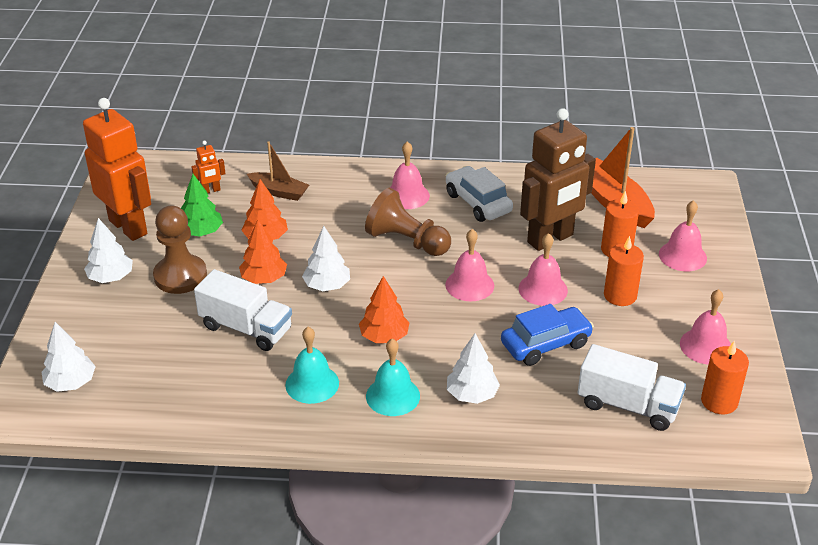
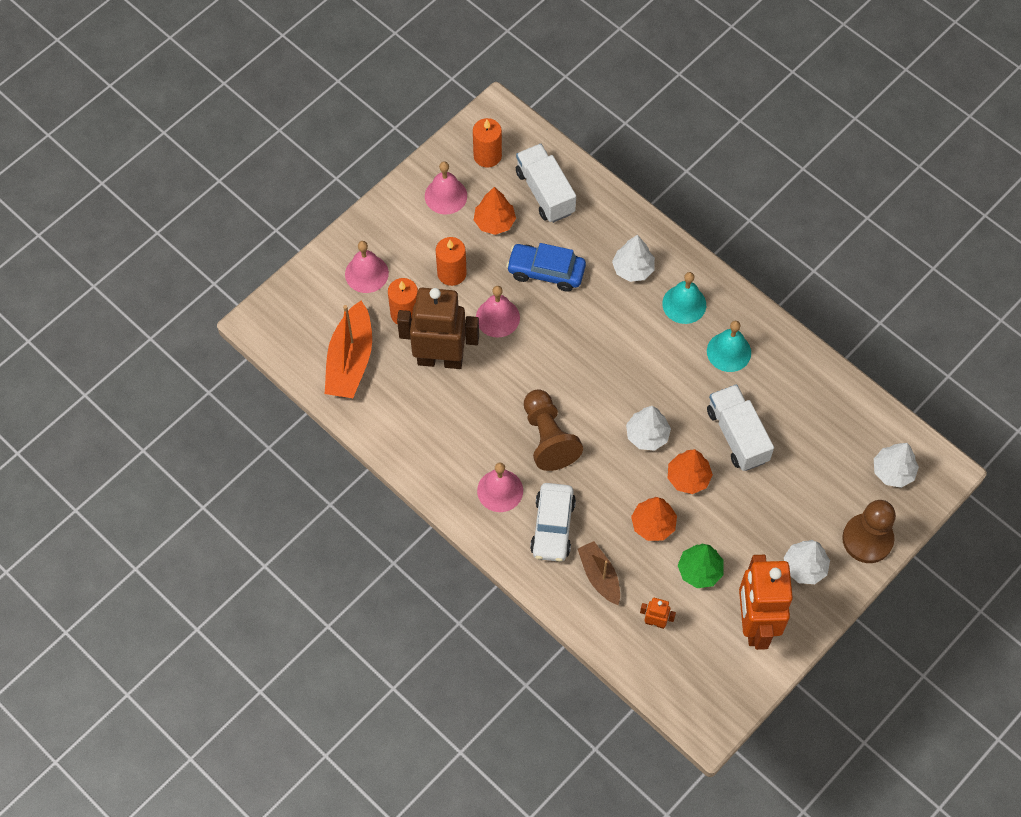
camera: 140 degrees left, 25 degrees up
brown pawn [153,206,207,294] -> brown pawn moved to [842,500,896,563]
orange tree [359,276,410,343] -> orange tree moved to [474,187,516,235]
pink bell [445,229,494,301] -> none
white car [446,166,513,222] -> white car moved to [530,483,576,562]

